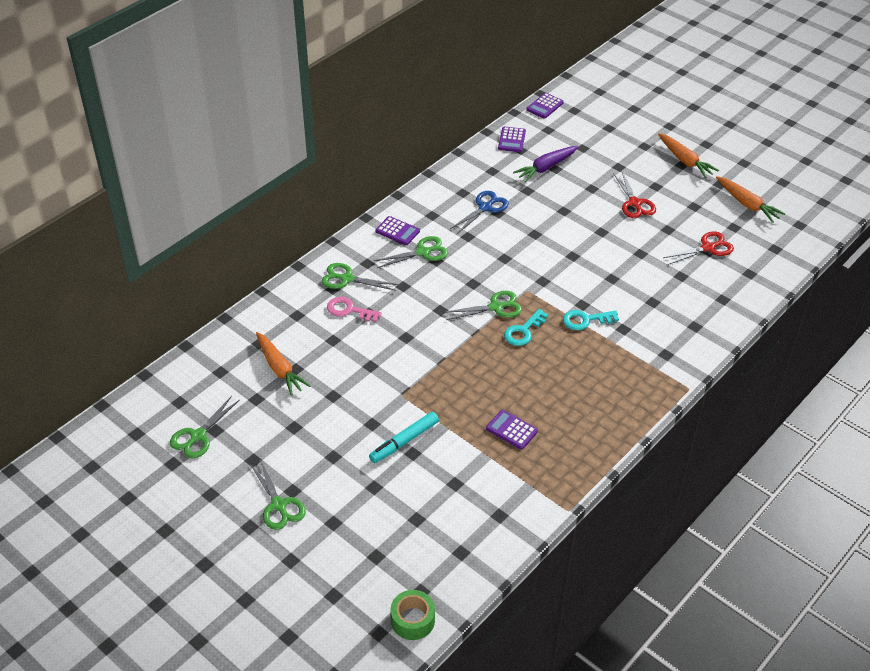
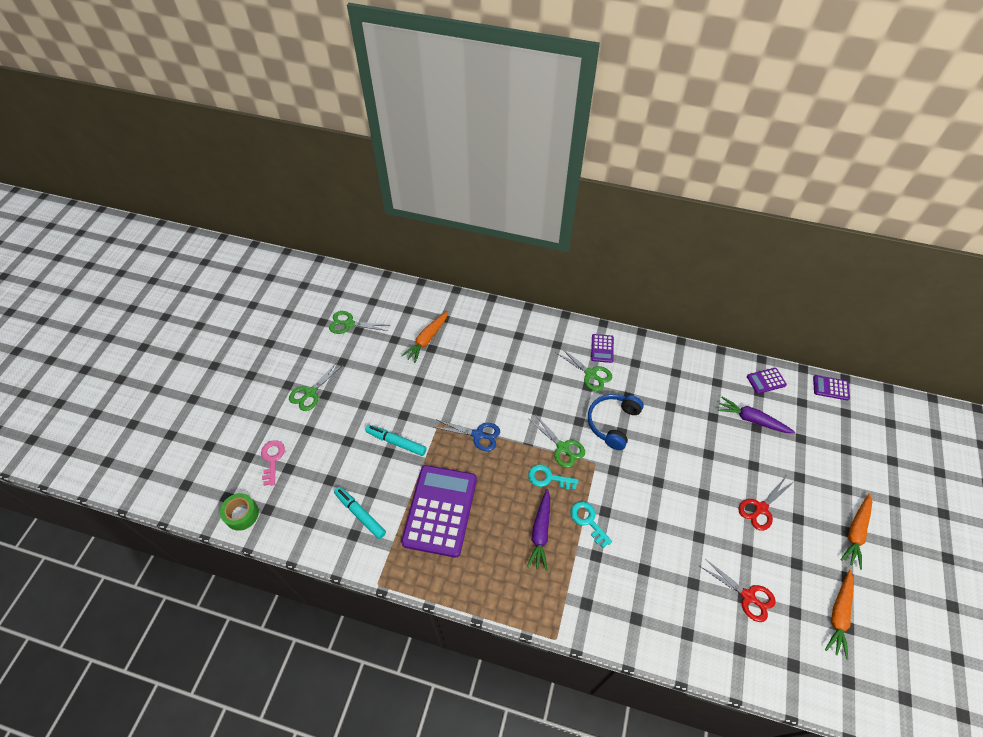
camera: 65 degrees right, 10 degrees up
green scissors [322,263,399,291] -> none
pink key [327,297,382,322] -> pink key moved to [261,440,285,486]
blue scissors [450,191,509,234] -> blue scissors moved to [434,420,500,451]
purple calculator [486,410,538,450] -> purple calculator [401,465,477,558], size x2.31
none -> turquoise marker [334,487,386,539]
none -> purple carrot [527,489,550,571]
none -> blue headphones [588,394,644,450]

